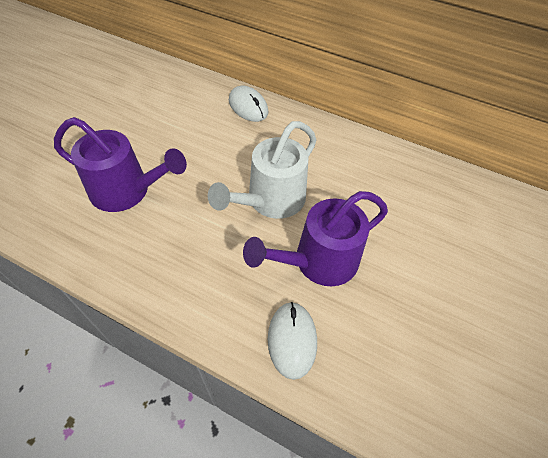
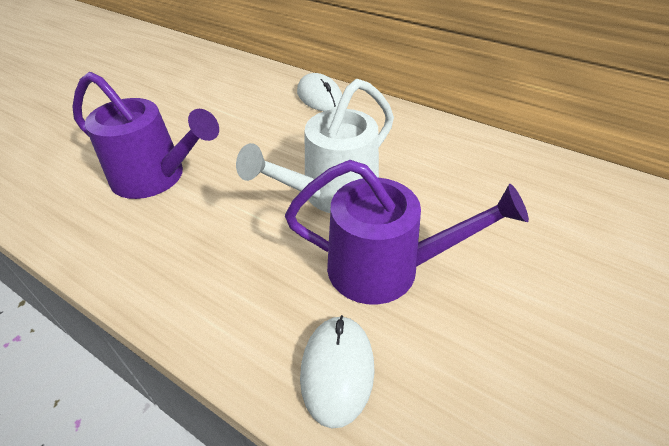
camera: 10 degrees right, 10 degrees down
purple watering can [243,191,388,286] -> purple watering can turned 150 degrees counterclockwise [285,160,529,304]

